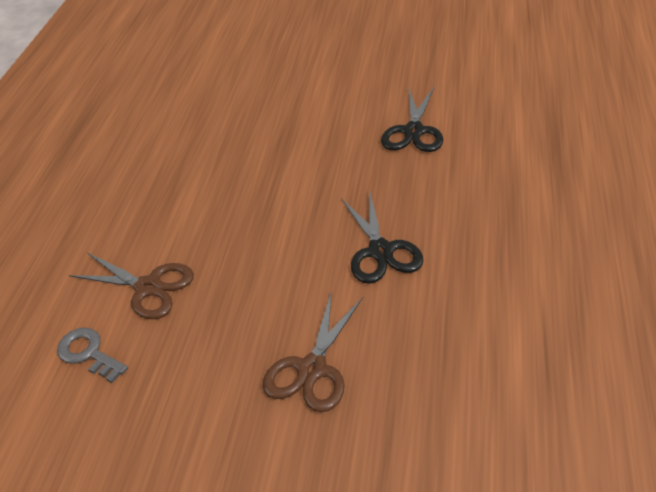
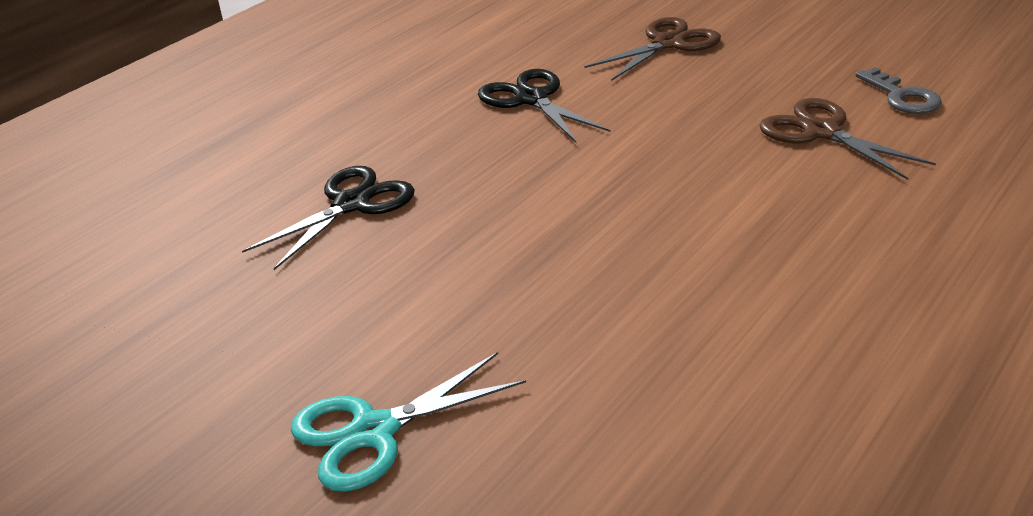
camera: 155 degrees left, 10 degrees down
black scissors [341,193,423,284] -> black scissors turned 45 degrees counterclockwise [478,69,610,142]
none -> turquoise scissors [290,352,526,492]

